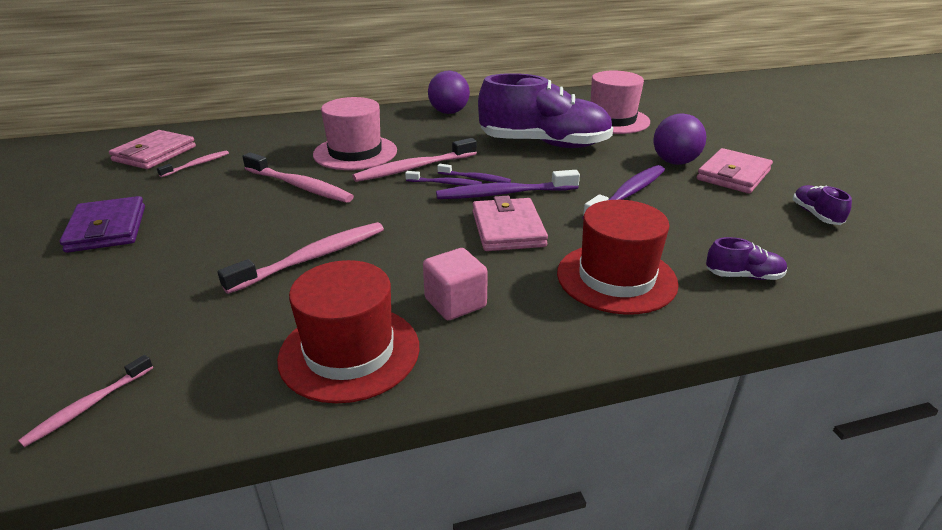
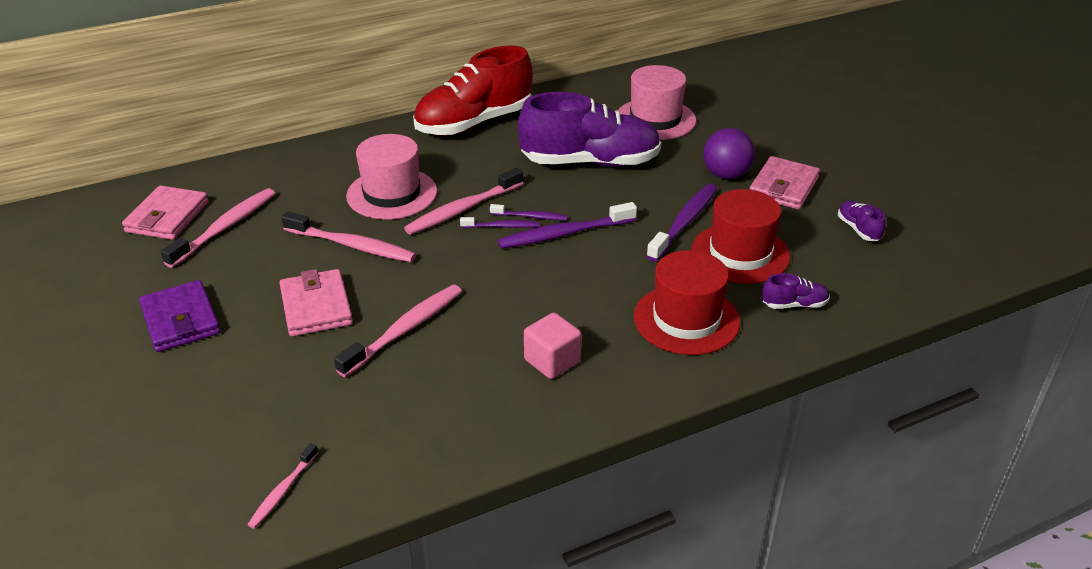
camera: 10 degrees left, 5 degrees up
pink toothbrush [157,150,229,177] -> pink toothbrush [161,188,275,268], size x1.81
red hat [277,260,419,404] -> red hat moved to [692,189,790,284]
purple ball [428,70,470,114] -> red shoe [413,45,533,136]
pink wallet [473,196,548,251] -> pink wallet moved to [279,269,353,337]

